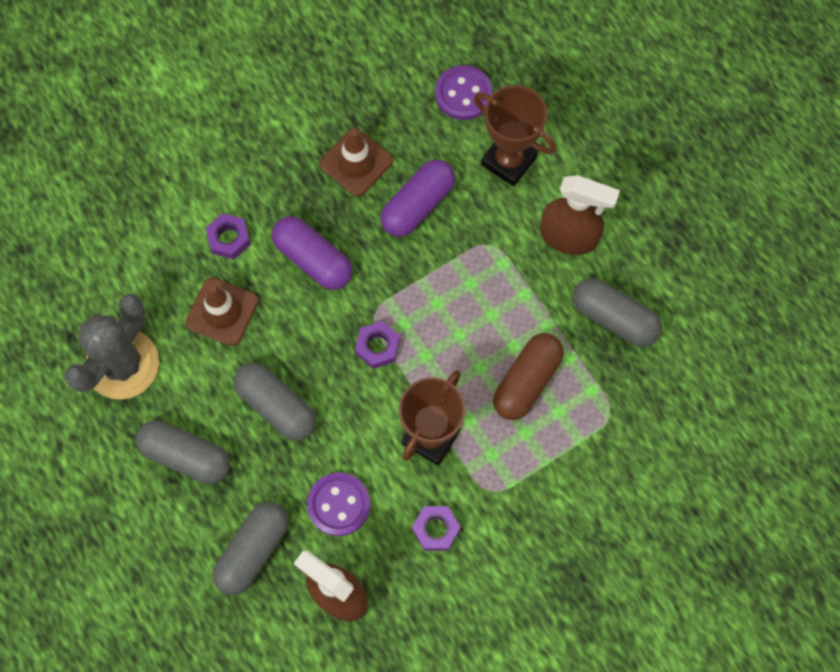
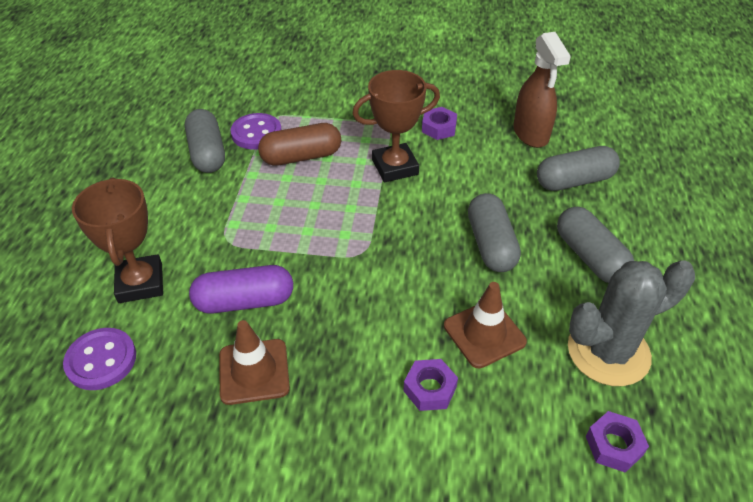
camera: 140 degrees left, 25 degrees down
purple capsule [272,216,352,290] -> none
purple button [307,472,370,536] -> purple button moved to [230,113,282,150]
purple nut [355,321,400,369] -> purple nut moved to [586,411,649,473]
brown spray bottle [540,175,620,255] -> none

